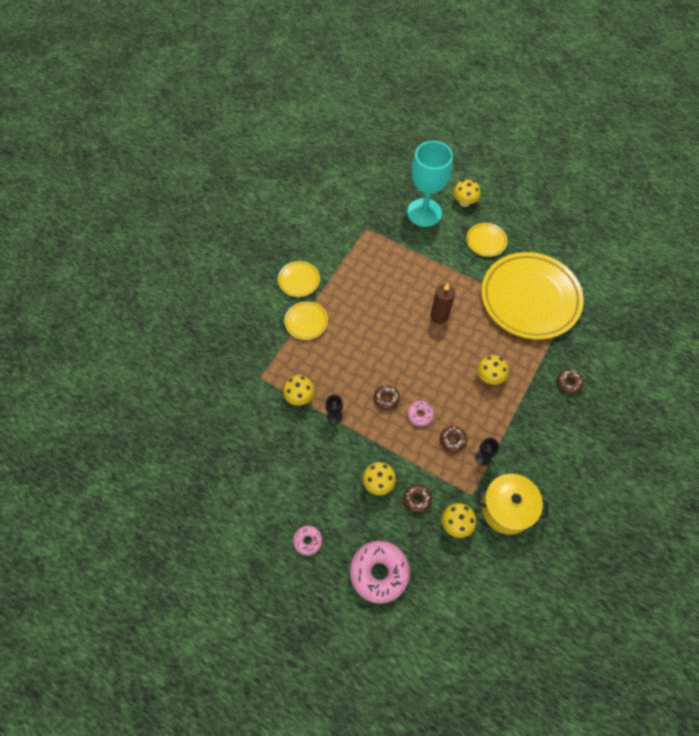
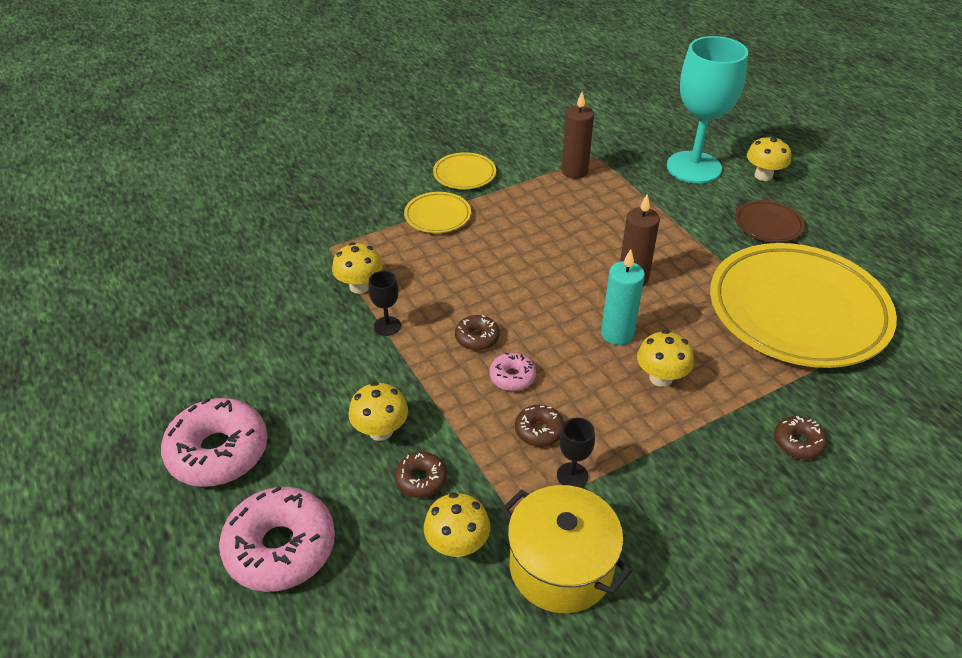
camera: 30 degrees right, 20 degrees down
pink donut [293,526,322,555] -> pink donut [161,398,267,487], size x2.01
yellow plate [466,223,507,257] -> brown plate [735,200,805,243]
none -> brown candle [562,92,594,179]
none -> turquoise candle [601,249,645,345]

